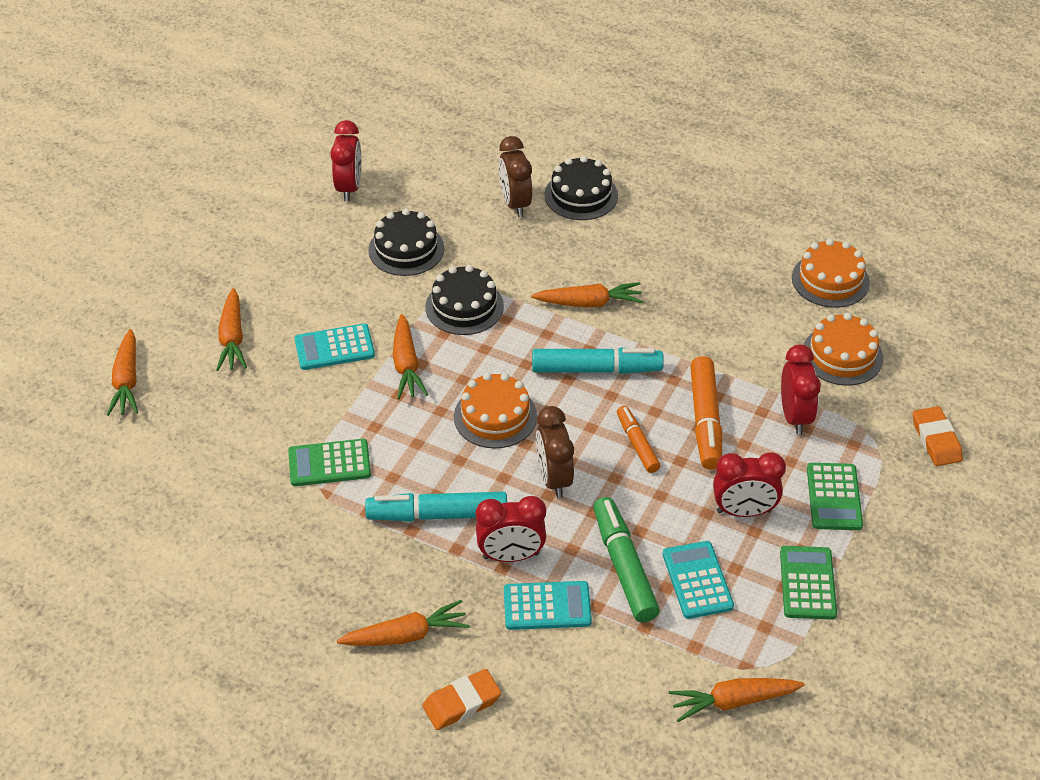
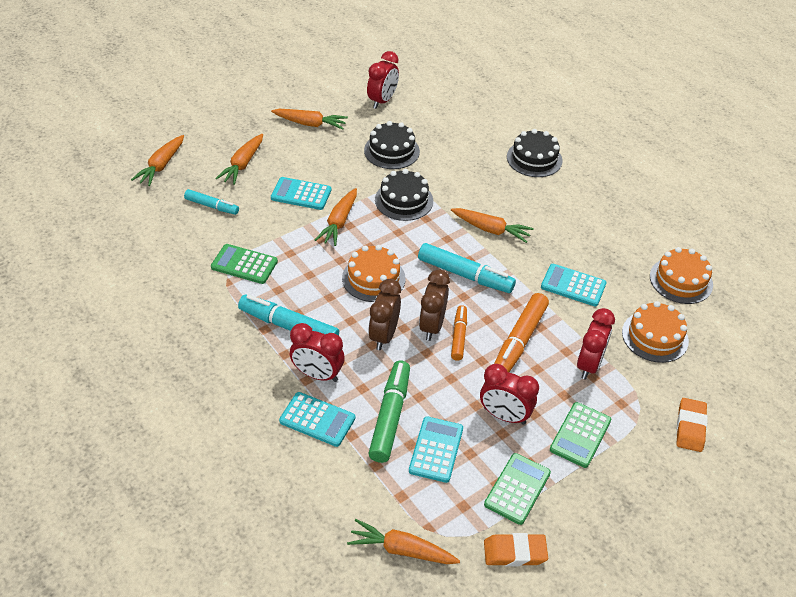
camera: 25 degrees right, 0 degrees up
orange carrot [337,600,470,646] -> orange carrot moved to [271,109,348,130]
orange eraser [422,669,501,730] -> orange eraser moved to [484,533,548,566]
brown clock [499,136,532,217] -> brown clock moved to [419,269,450,341]
none -> turquoise marker [184,189,239,215]
none -> turquoise calculator [541,264,607,306]

